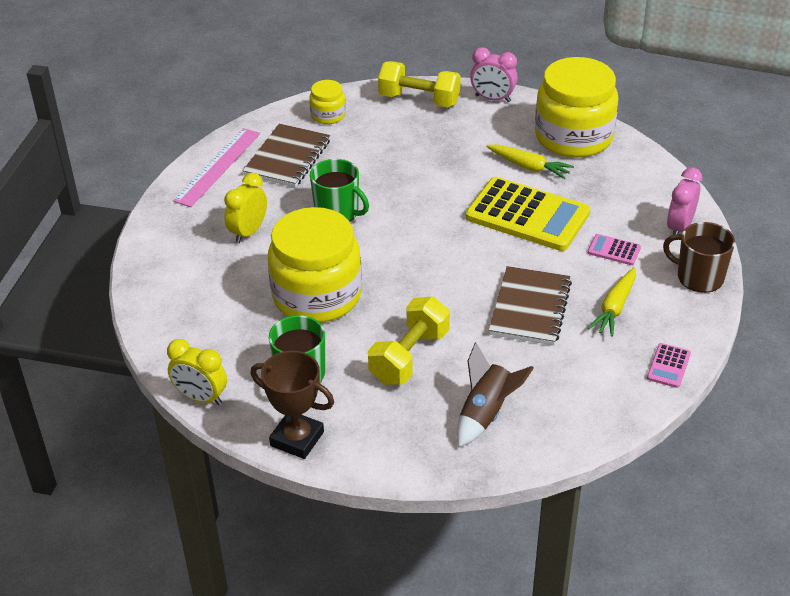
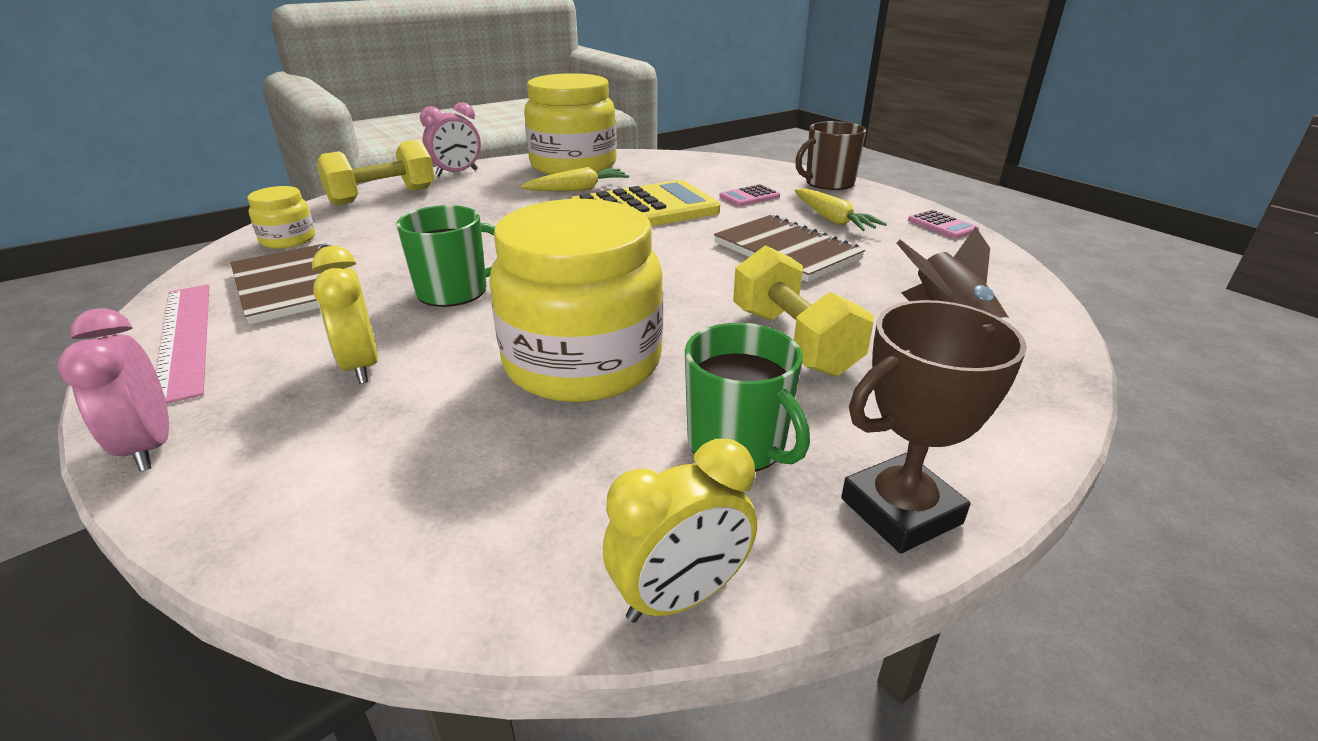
camera: 55 degrees left, 10 degrees down
pink clock [667,167,702,235] -> pink clock moved to [57,308,169,471]

